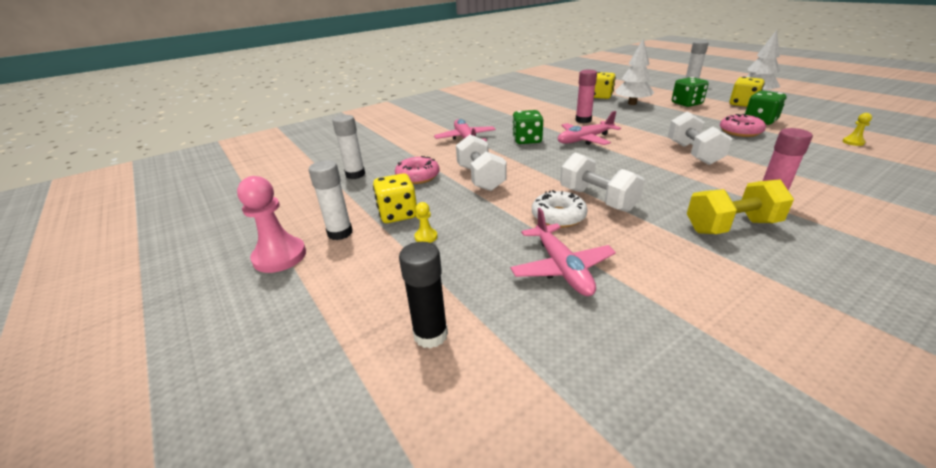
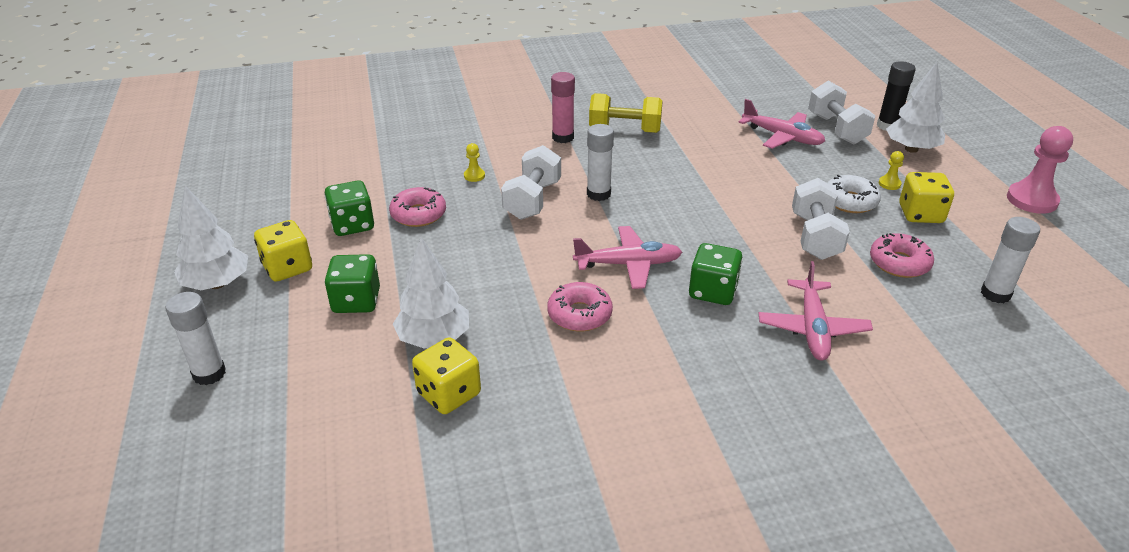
camera: 160 degrees left, 5 degrees up
white glue stick [308,160,352,240] -> white glue stick moved to [587,124,614,201]
pink plane [510,208,616,296] -> pink plane turned 120 degrees clockwise [738,99,825,149]
white donut [532,190,587,228] -> white donut moved to [827,175,881,213]
white dumbbell [560,153,645,212] -> white dumbbell moved to [808,81,875,144]
pink glue stick [575,70,597,123] -> pink donut [547,282,613,332]
yellow pawn [843,113,872,146] -> yellow pawn moved to [464,143,485,182]
none -> white tree [886,62,945,153]

